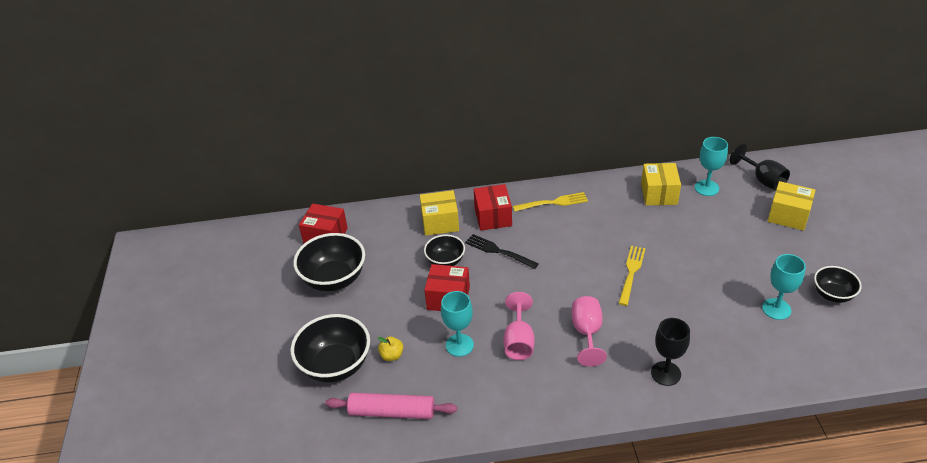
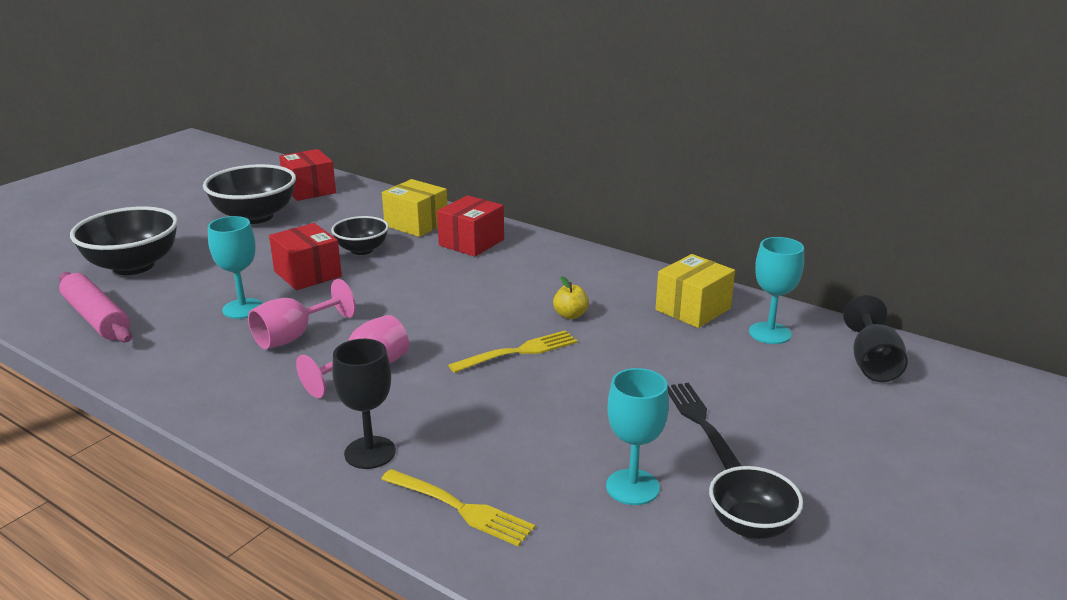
camera: 40 degrees right, 15 degrees down
yellow apple [378,337,403,361] -> yellow apple moved to [553,276,589,319]
black fork [465,234,539,269] -> black fork moved to [667,382,742,470]
yellow fork [513,192,588,212] -> yellow fork moved to [381,469,535,546]
yellow box [768,181,815,231] -> none

